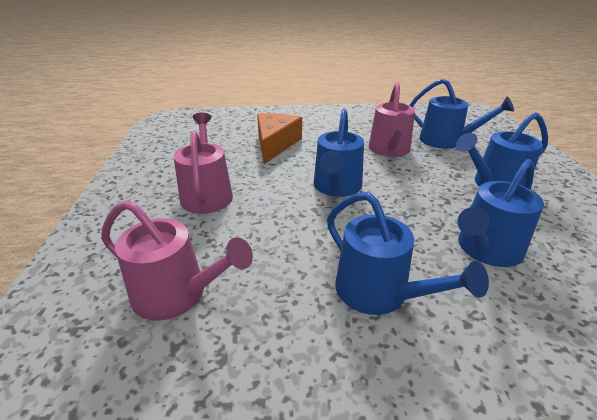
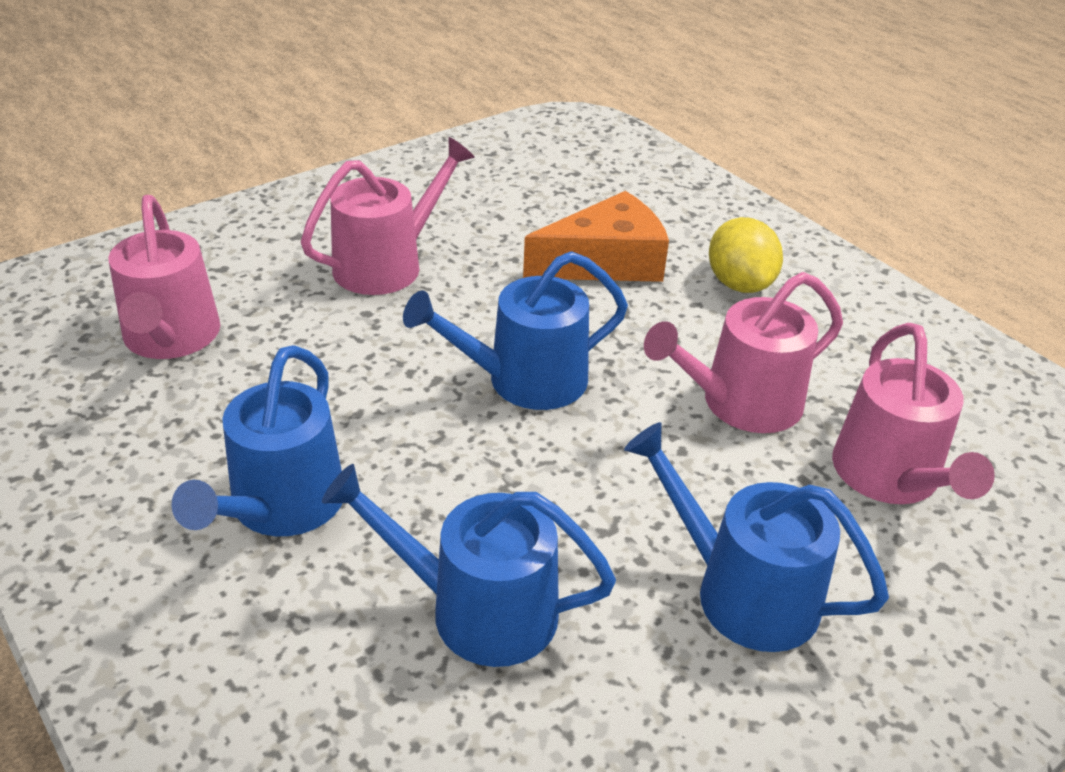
camera: 55 degrees right, 5 degrees up
blue watering can [409,79,514,149] -> pink watering can [832,323,995,504]
none -> yellow lemon [709,217,783,293]

